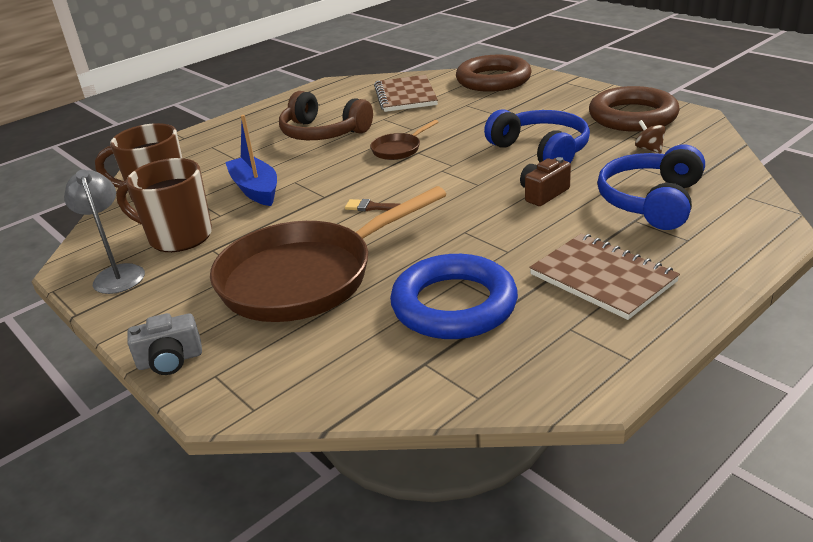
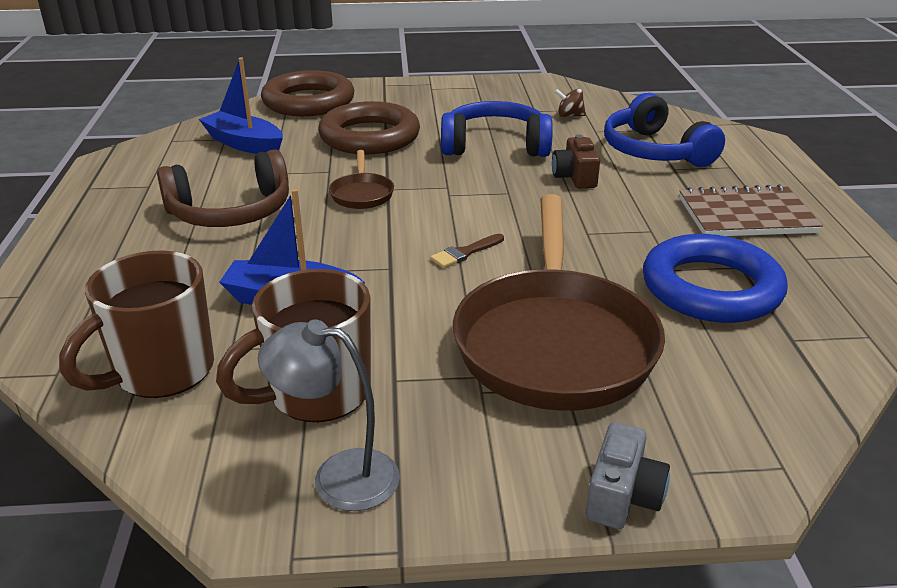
camera: 55 degrees left, 0 degrees up
brown notebook [374,75,438,112] -> blue boat [199,58,283,154]
brown ring [589,86,680,132] -> brown ring moved to [318,101,420,155]

